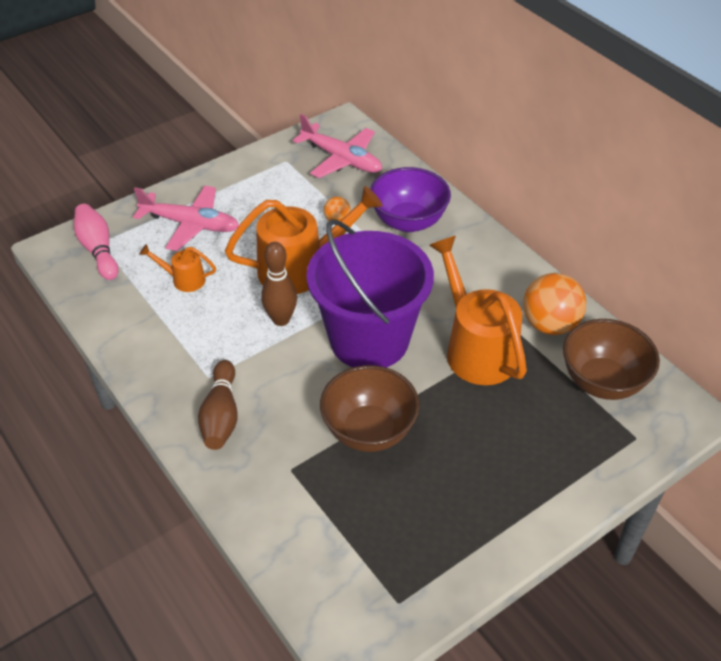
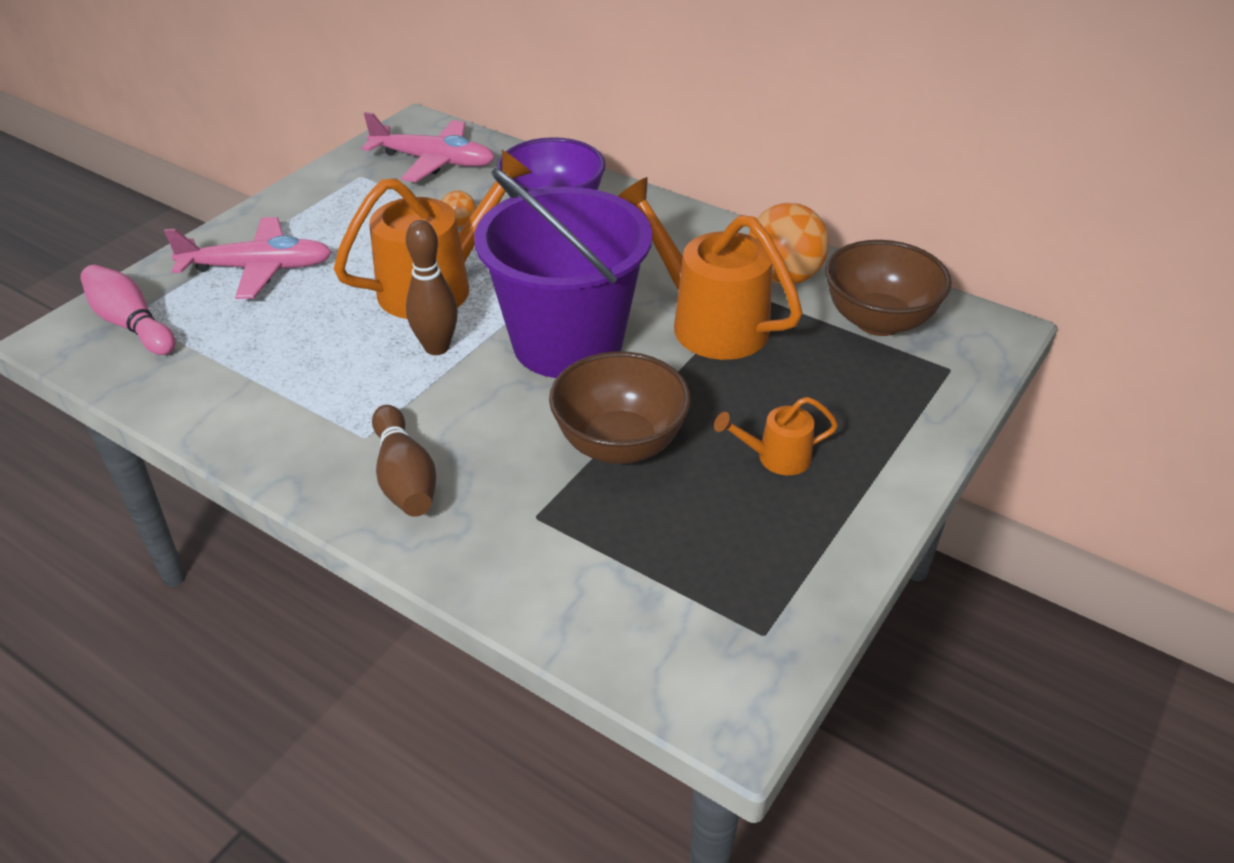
camera: 20 degrees left, 5 degrees down
orange watering can [139,244,216,292] -> orange watering can moved to [714,397,838,475]

